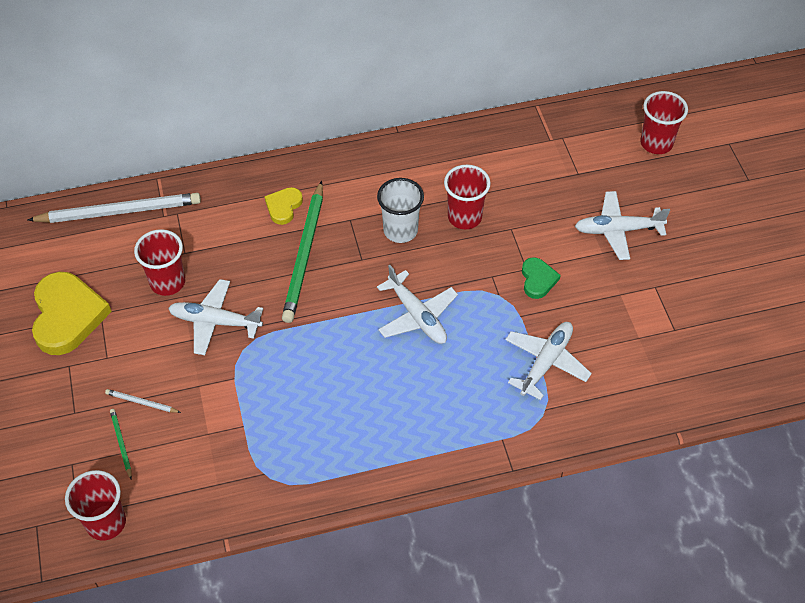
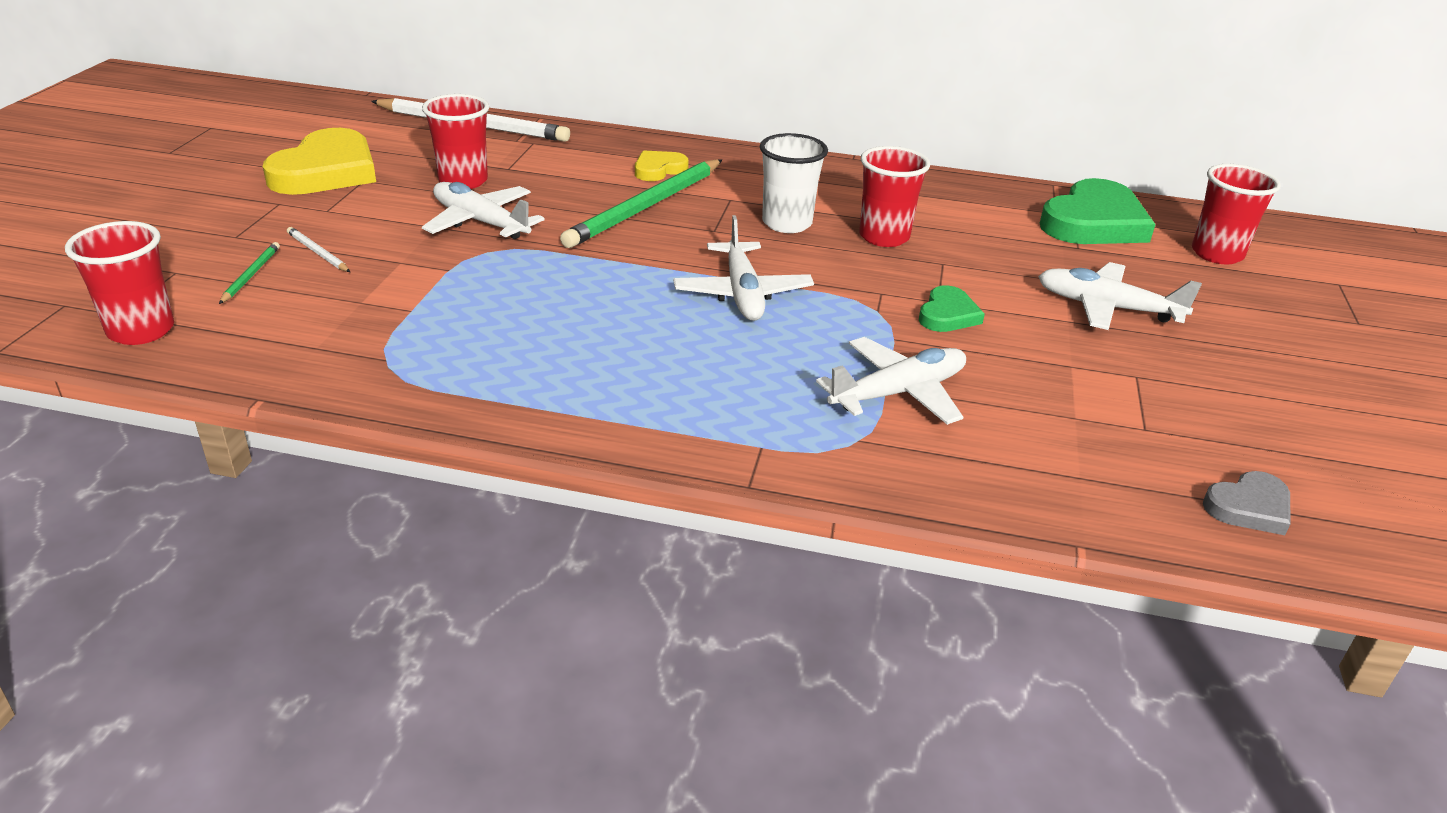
camera: 25 degrees right, 20 degrees down
none -> green heart [1040,178,1156,244]
none -> grey heart [1203,471,1290,535]

